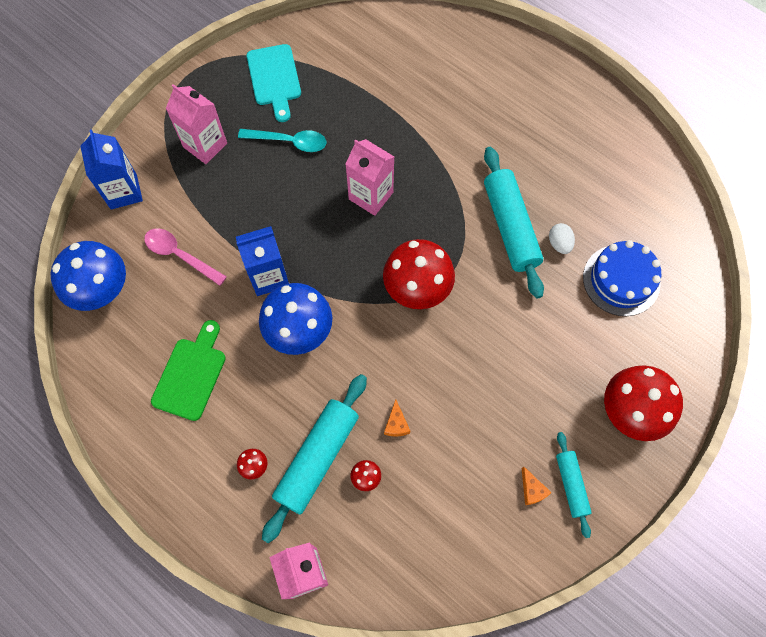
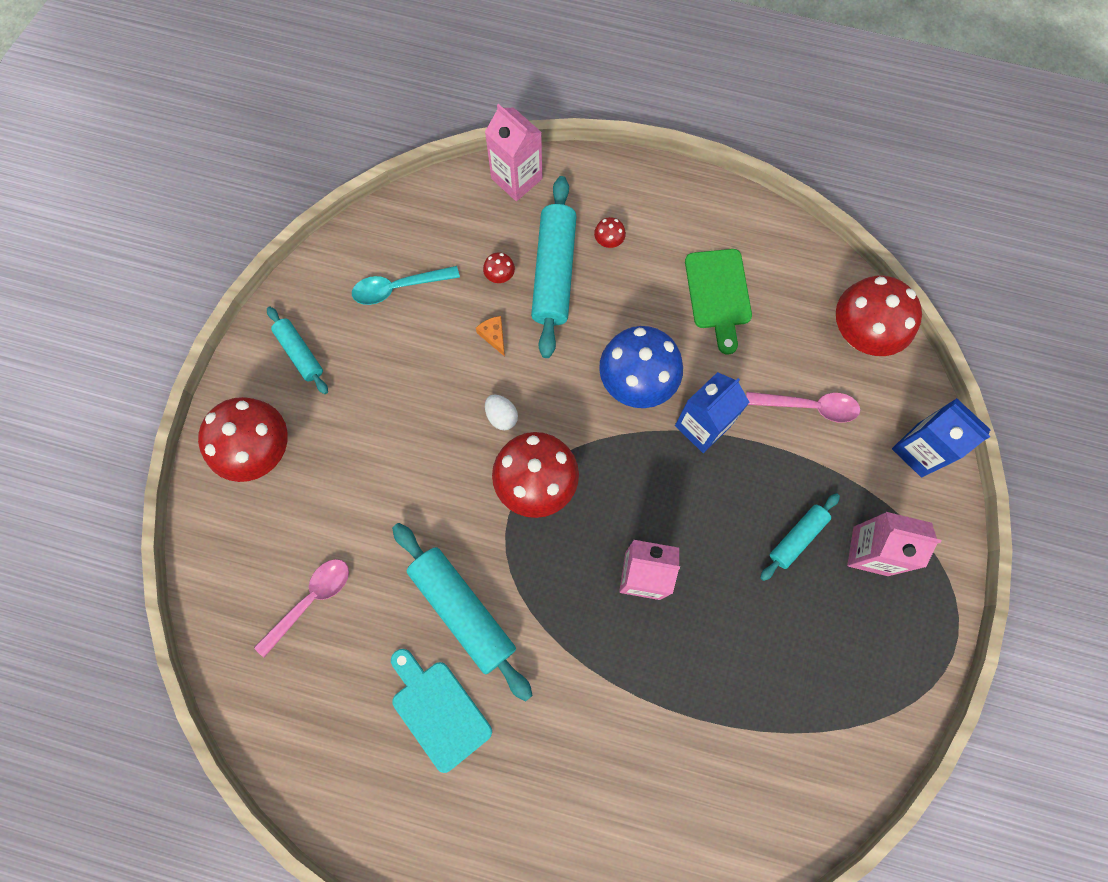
camera: 155 degrees right, 5 degrees up
blue mushroom [51,241,126,311] -> red mushroom [836,275,922,356]
turquoise spoon [238,129,326,152] -> turquoise spoon moved to [352,266,460,305]
turquoise cutting board [247,44,301,122] -> turquoise cutting board moved to [391,649,492,773]
orange cheese [522,467,552,505] -> none
white egg [549,223,575,254] -> white egg moved to [485,395,518,430]
blue cake [583,240,661,316] -> pink spoon [254,559,349,657]
none -> turquoise rolling pin [760,493,840,581]

